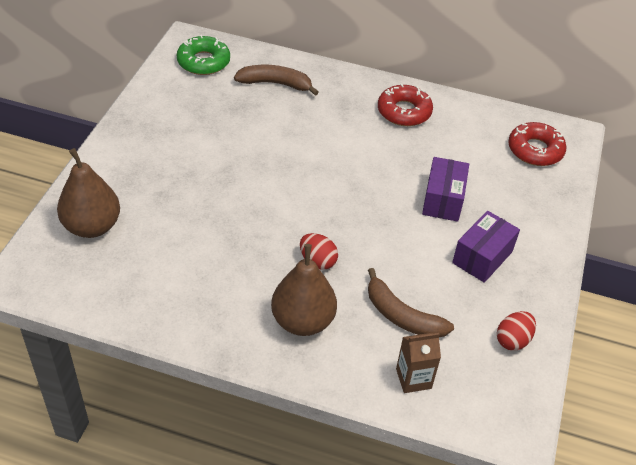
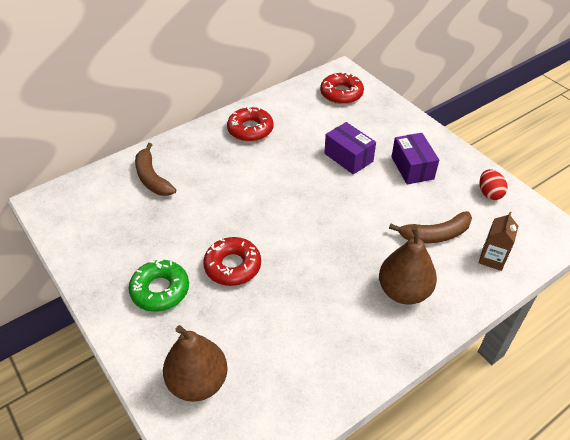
camera: 50 degrees left, 0 degrees up
green donut [177,35,230,75] -> green donut moved to [129,259,189,312]
brown banana [234,65,319,96] -> brown banana turned 75 degrees counterclockwise [135,143,176,196]
red egg [300,233,338,270] -> none
none -> red donut [203,237,261,286]

